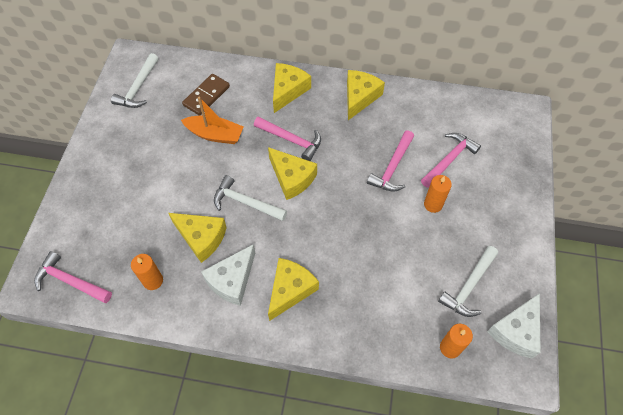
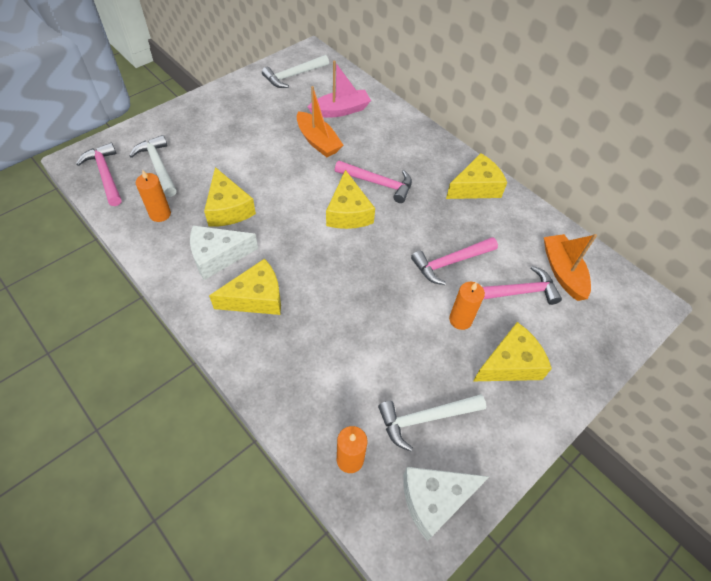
camera: 35 degrees right, 5 degrees down
brown domino [182,74,230,116] -> pink boat [308,61,371,118]
white hammer [214,175,287,221] -> white hammer moved to [129,135,177,197]
pink hammer [254,116,321,161] -> pink hammer turned 45 degrees counterclockwise [335,161,412,203]
yellow cheese [273,63,311,113] -> yellow cheese moved to [473,322,552,381]
none -> orange boat [544,234,597,301]

